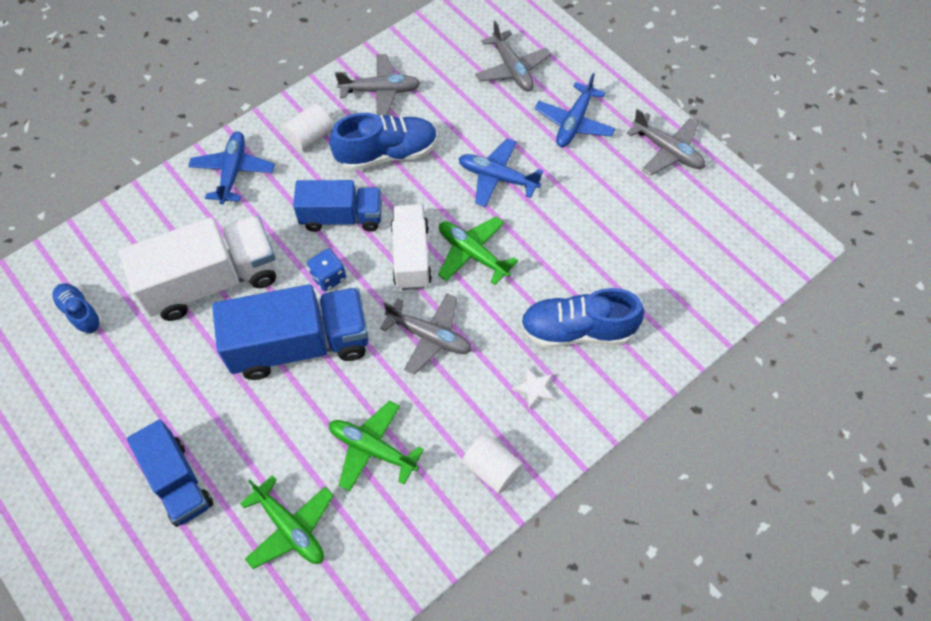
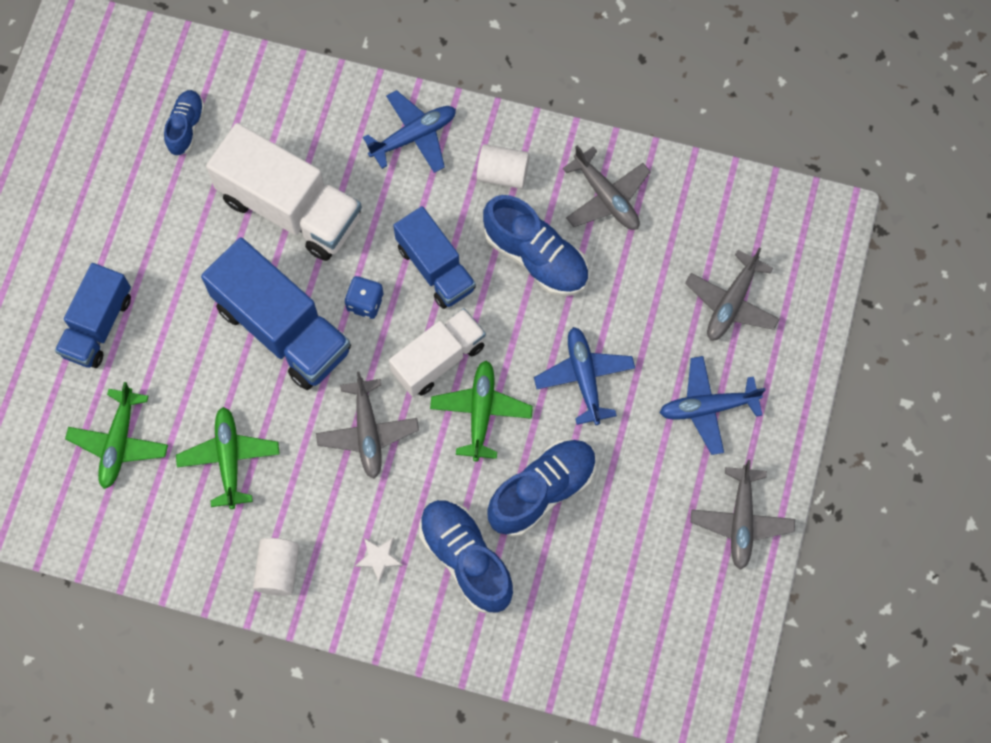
camera: 55 degrees right, 10 degrees up
none -> blue shoe [487,439,596,537]

